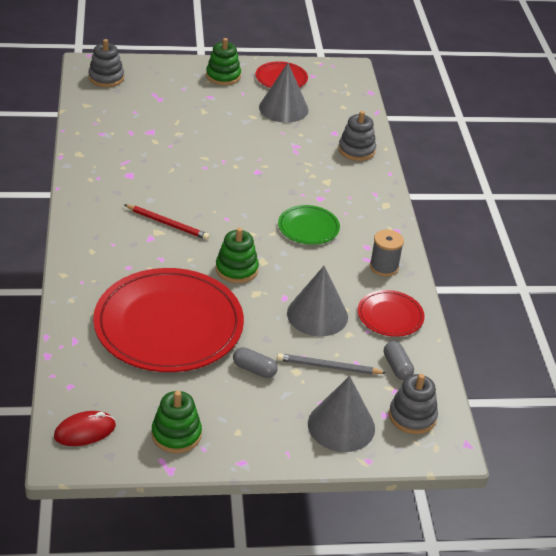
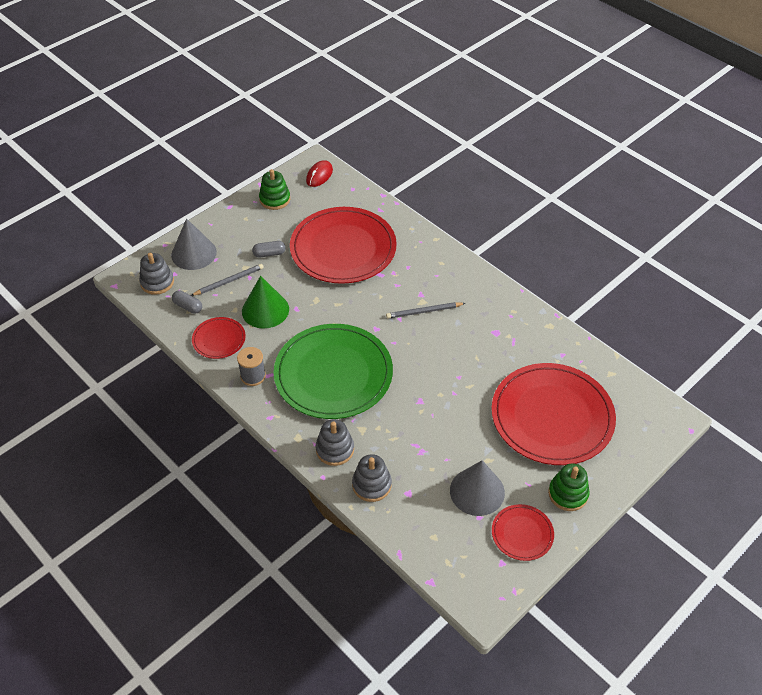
camera: 145 degrees right, 10 degrees up
grey stacking toy [88,39,124,87] -> grey stacking toy moved to [316,419,354,466]
red pencil [125,205,209,240] -> grey pencil [386,302,466,318]
green stacking toy [216,228,259,283] -> none
green plate [278,205,340,245] -> green plate [273,324,393,419], size x2.16
grey cone [287,266,348,336] -> green cone [242,276,289,329]
none -> red plate [491,363,616,465]

